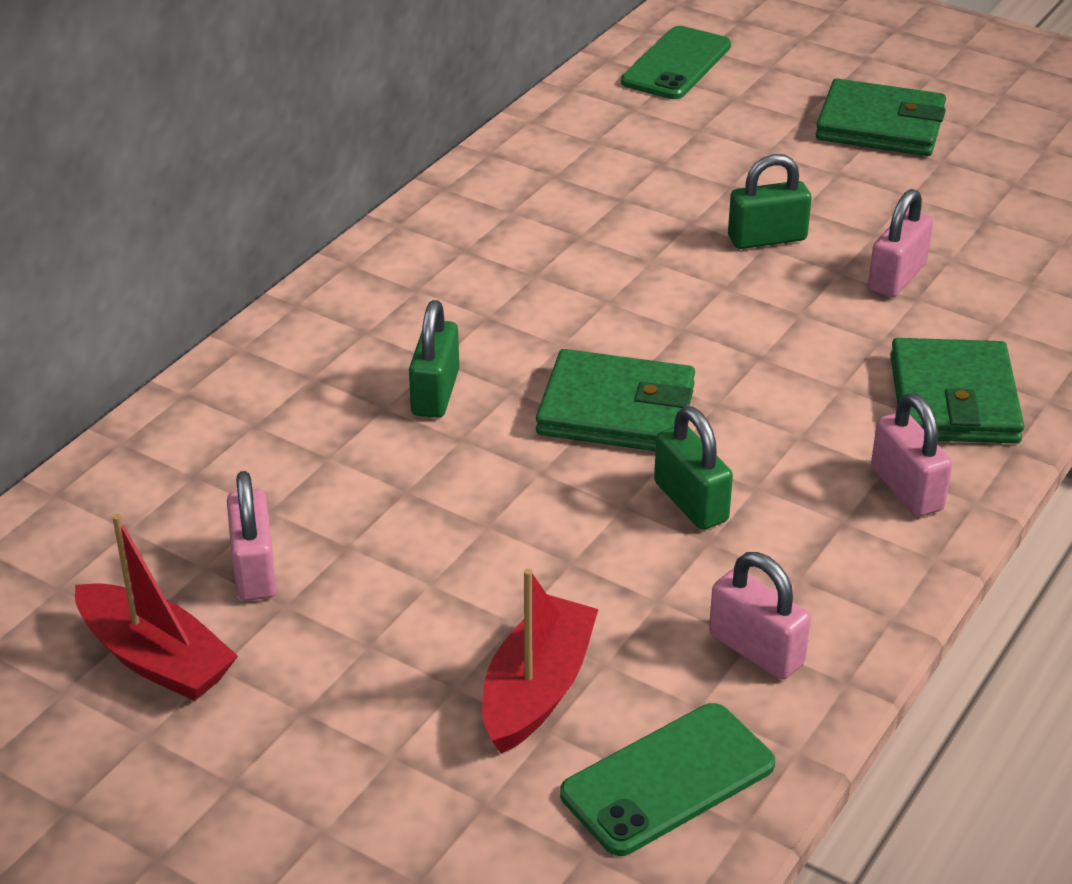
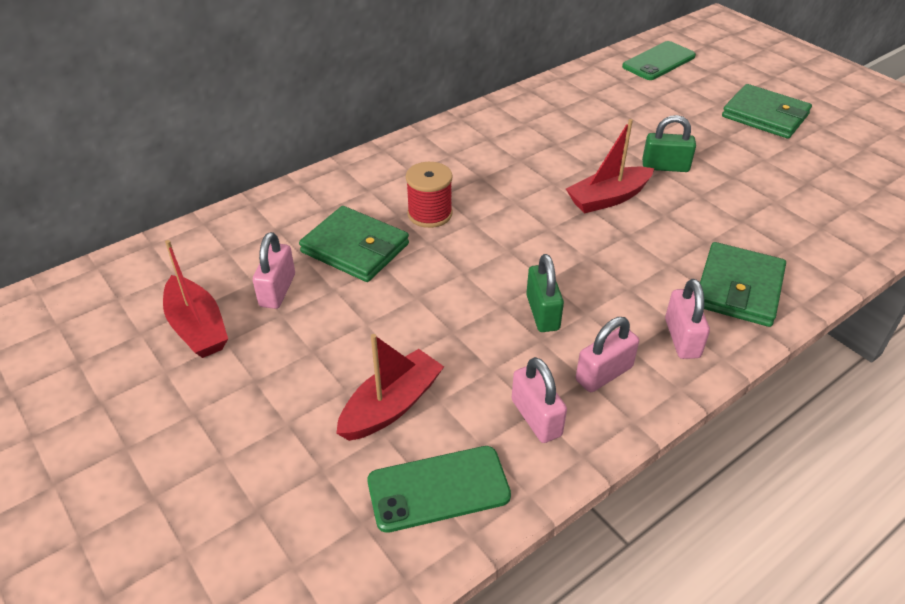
camera: 20 degrees right, 5 degrees up
green padlock [409,300,459,418] -> red spool [406,162,453,228]
green wallet [536,349,695,451] -> green wallet moved to [299,206,409,282]
pink padlock [868,189,933,297] -> pink padlock moved to [576,317,639,392]
none -> red boat [566,119,654,213]

